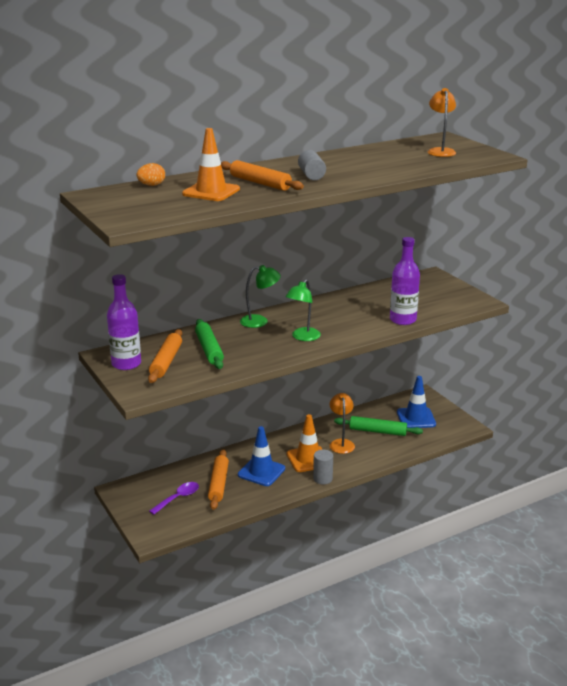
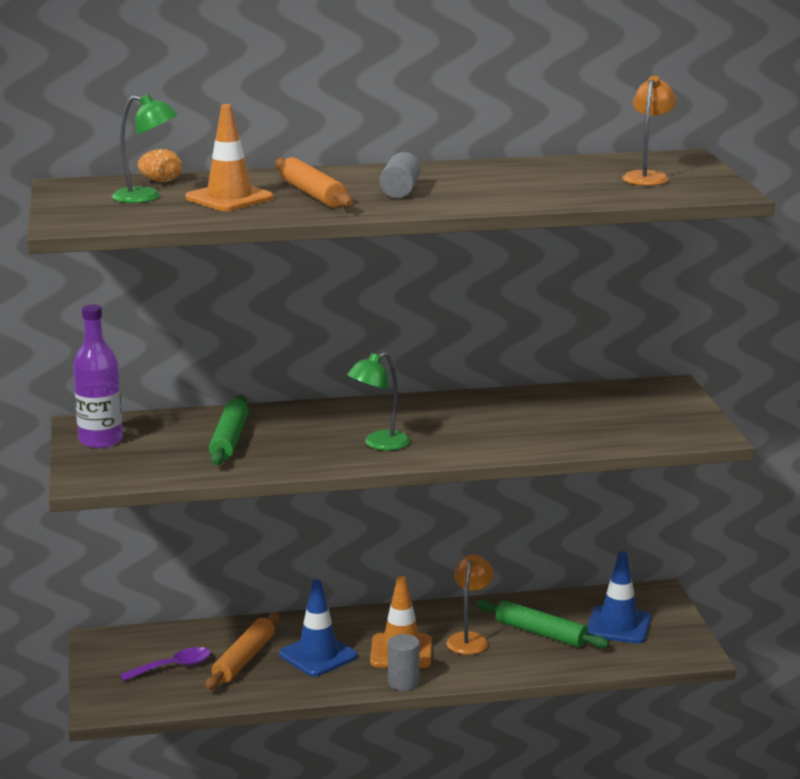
camera: 20 degrees right, 5 degrees down
orange rolling pin [148,329,182,383] -> none
green lamp [240,265,281,328] -> green lamp moved to [112,94,178,203]
purple bottle [390,237,420,325] -> none

